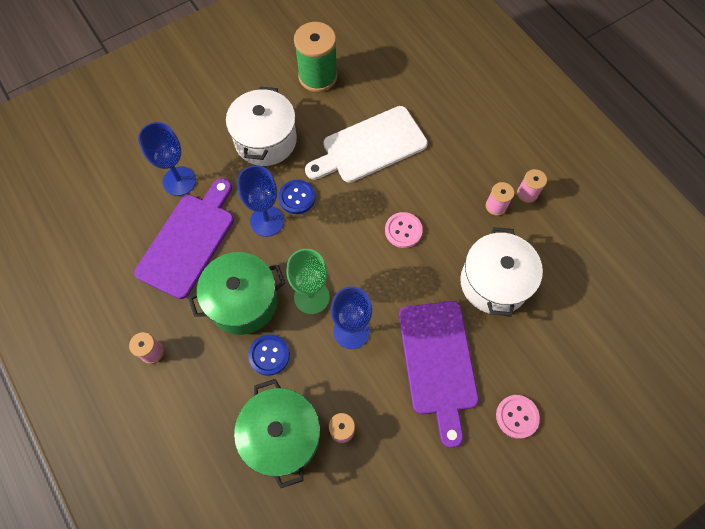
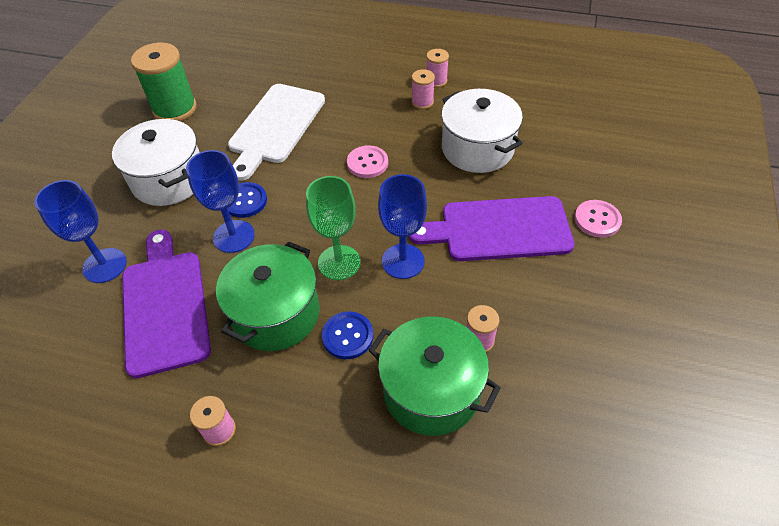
camera: 40 degrees left, 15 degrees down
purple cutting board [399,301,479,448] -> purple cutting board turned 135 degrees clockwise [408,196,574,261]

